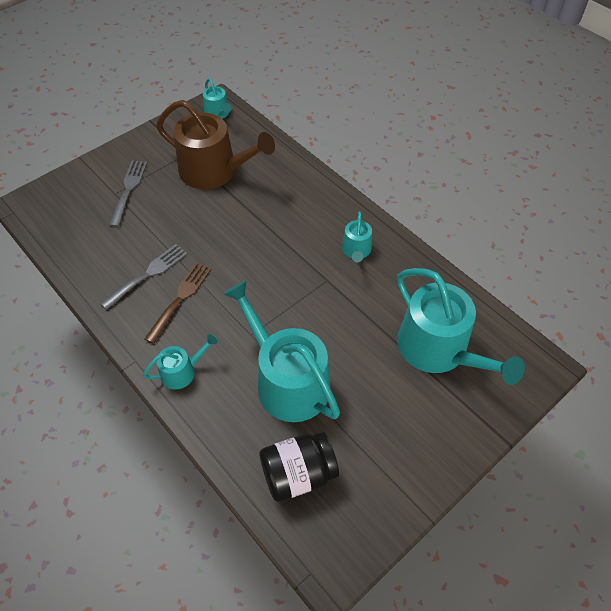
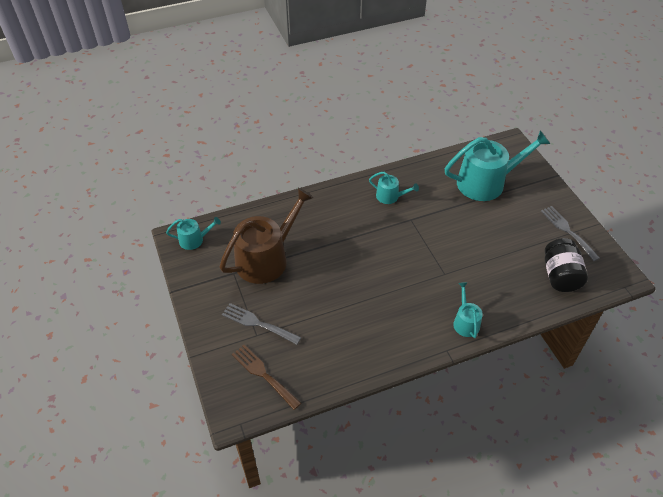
camera: 70 degrees left, 5 degrees down
grey fork [100,244,187,310] -> grey fork moved to [541,206,600,261]
brown fork [145,263,212,344] -> brown fork moved to [232,345,301,410]
turquoise watering can [223,280,340,422] -> none

